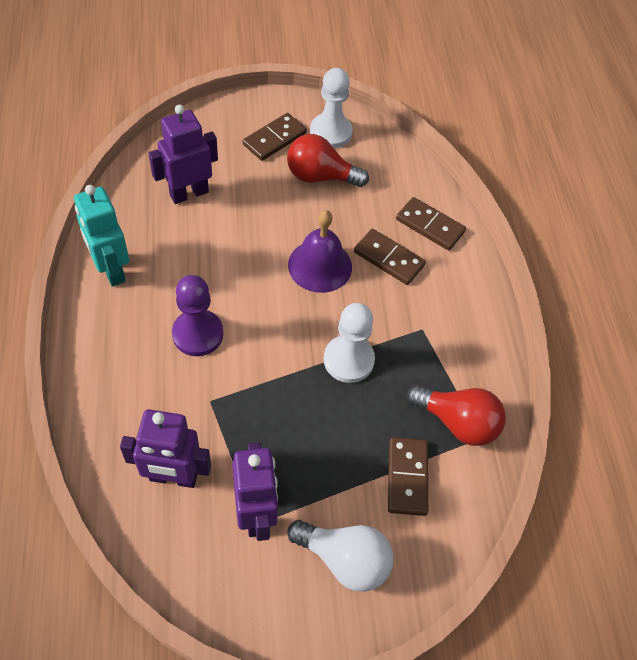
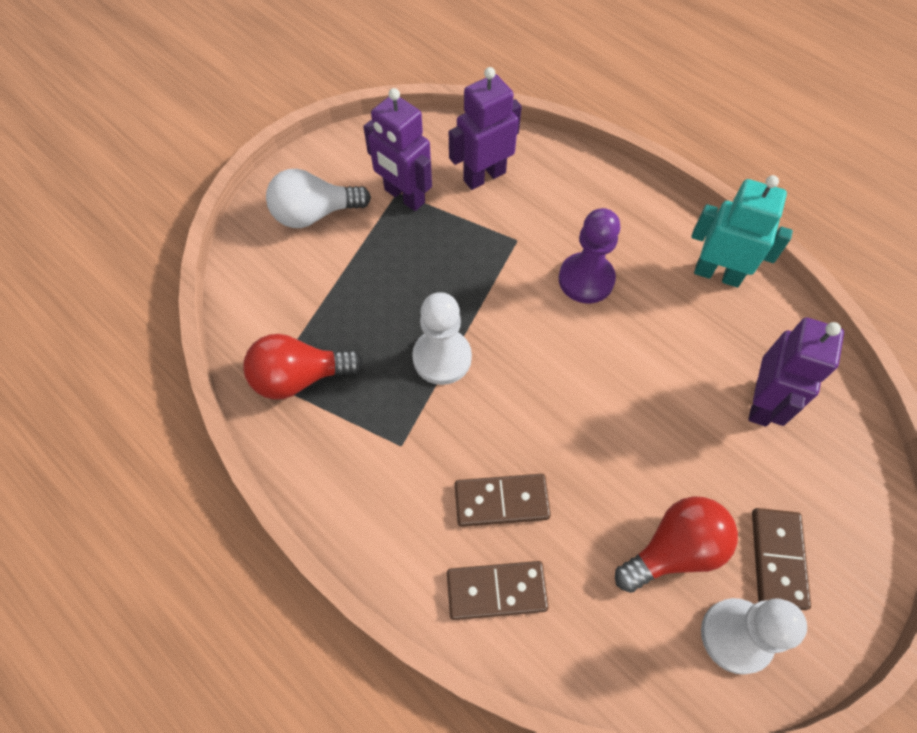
camera: 145 degrees right, 5 degrees up
purple bell [288,210,352,293] -> none
brown domino [388,437,428,516] -> none

